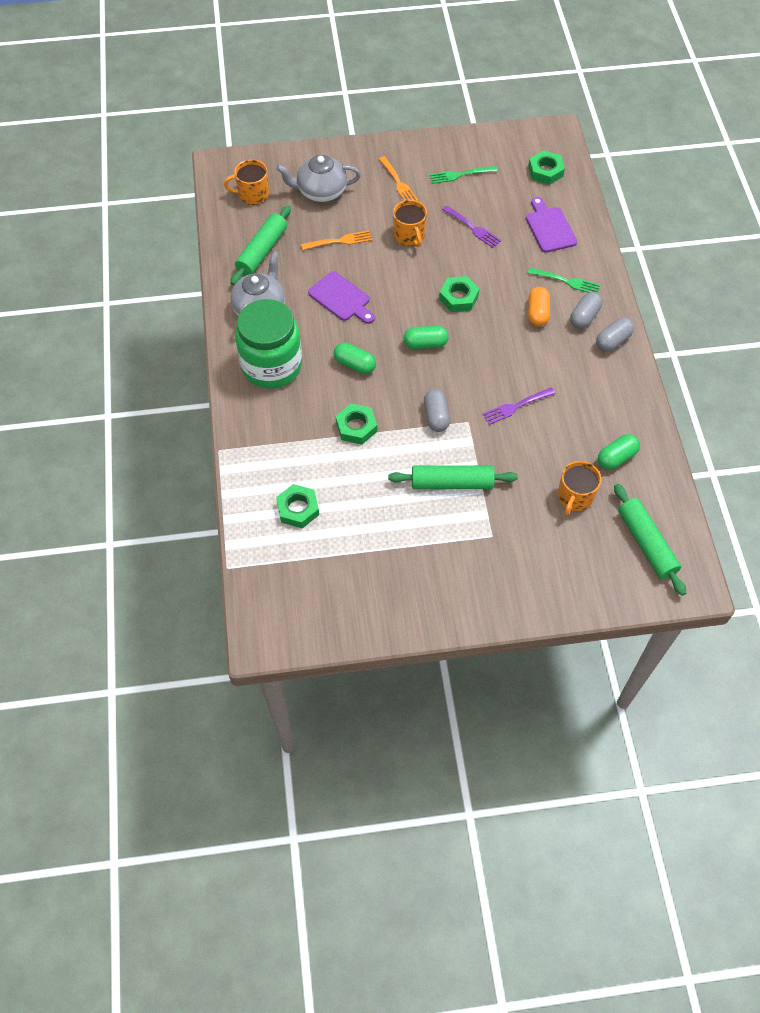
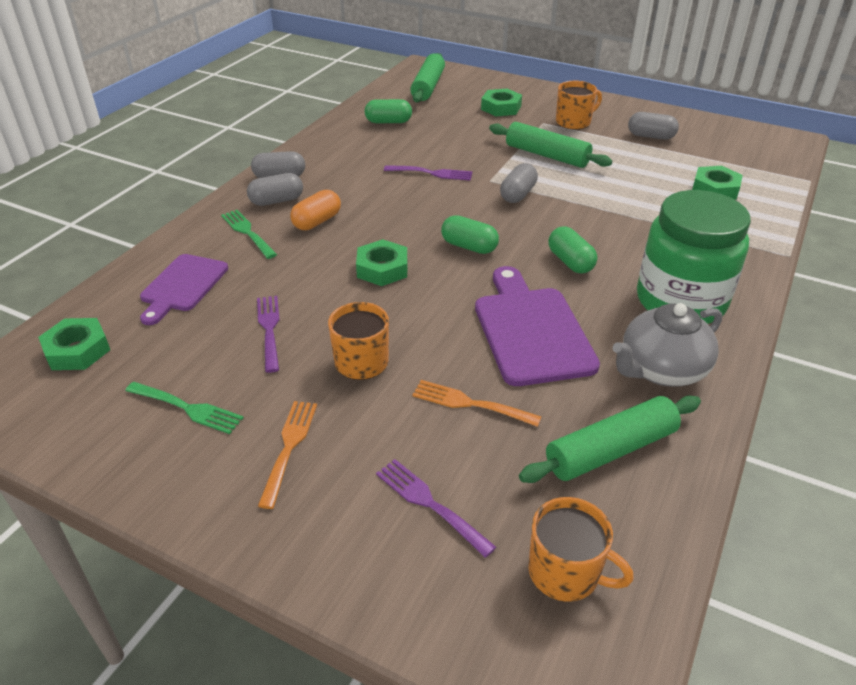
camera: 145 degrees left, 20 degrees down
grey teapot [276,155,361,202] -> purple fork [376,459,496,558]
purple cutting board [308,271,375,324] -> purple cutting board [475,266,600,386], size x1.51
green nut [336,403,377,445] -> green nut moved to [481,89,522,116]
orange mug [558,461,601,515] -> orange mug moved to [556,81,602,130]
none -> grey capsule [628,112,679,140]

